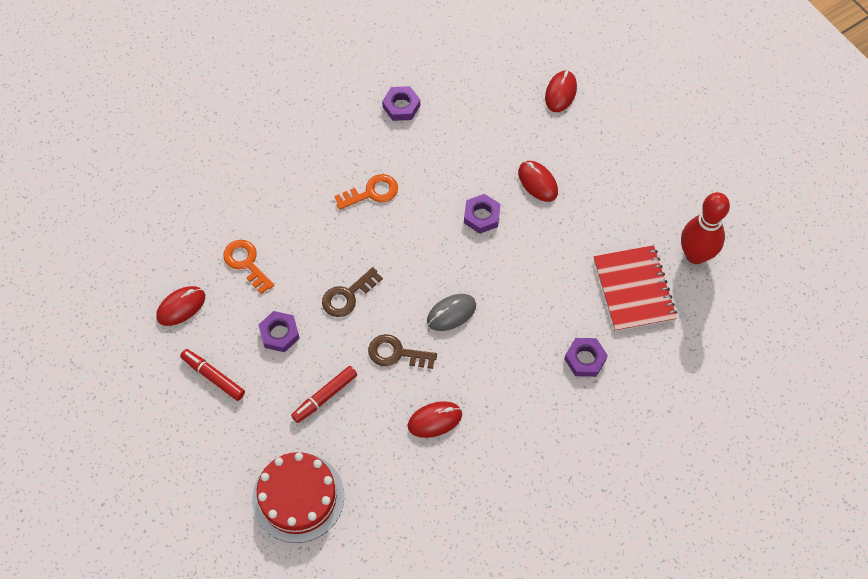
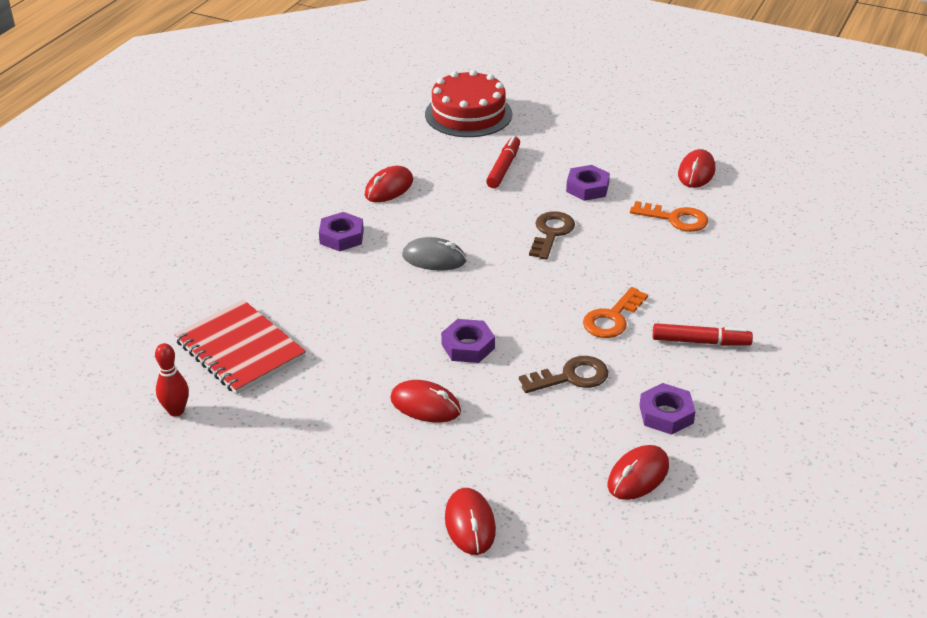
camera: 150 degrees right, 25 degrees down
red marker [180,349,245,401] -> red marker moved to [653,323,753,346]
brown key [368,334,437,369] -> brown key moved to [519,356,608,393]
grey mouse [427,294,476,331] -> grey mouse turned 75 degrees clockwise [402,237,466,270]
purple nut [564,338,608,377] -> purple nut moved to [319,212,364,251]
red bowling pin [681,192,730,264] -> red bowling pin [155,343,189,416], size x0.54
none -> red mouse [608,445,669,500]

